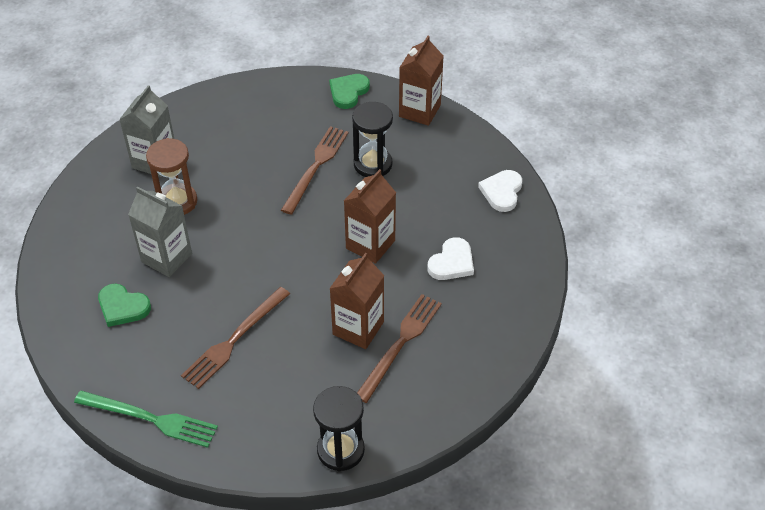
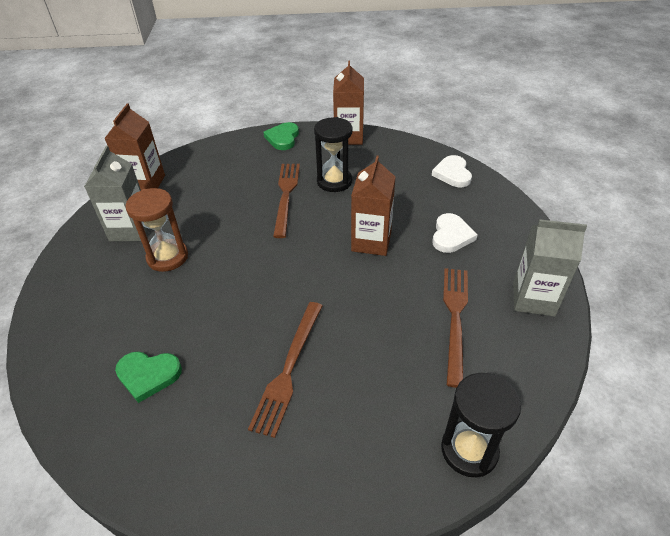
camera: 20 degrees left, 5 degrees down
green fork [74,390,218,448] -> none
grey carton [128,186,192,277] -> grey carton moved to [513,219,587,317]
brown carton [329,253,384,349] -> brown carton moved to [104,104,165,190]

